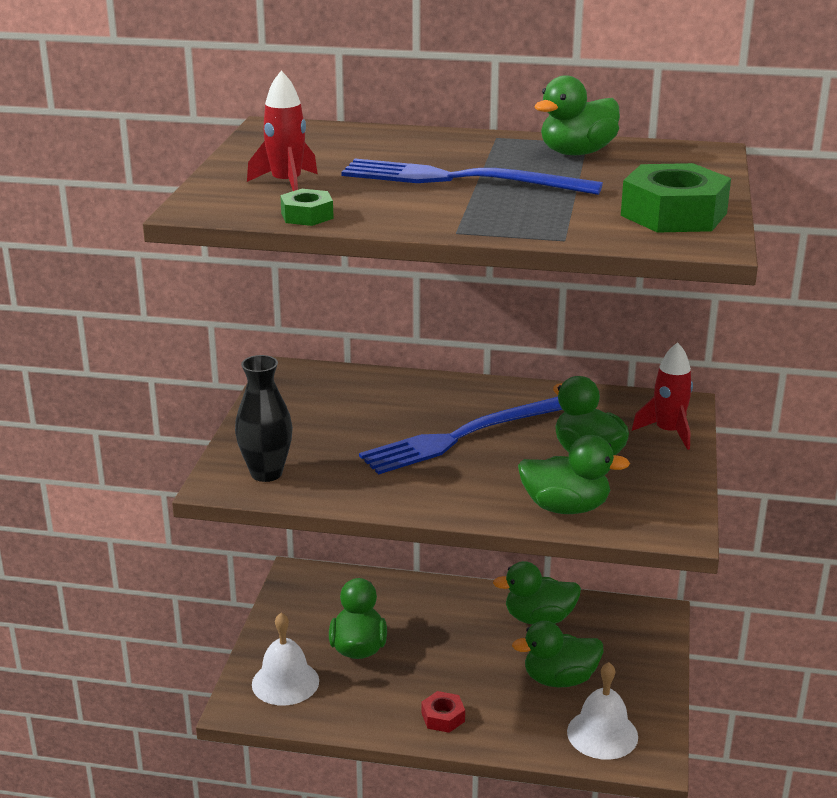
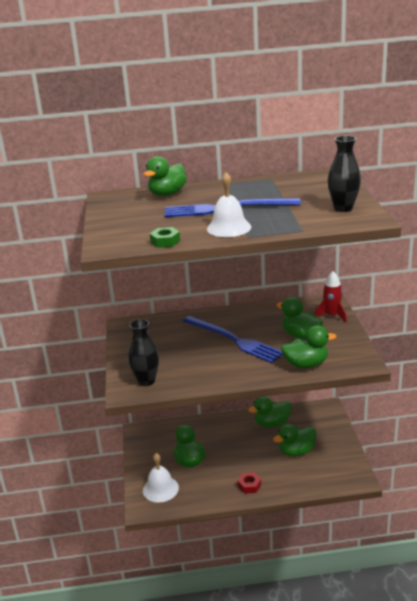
camera: 15 degrees left, 0 degrees up
red rocket [247,71,318,191] -> none
blue fork [359,397,562,475] -> blue fork turned 90 degrees counterclockwise [183,316,283,363]
green duck [534,75,620,155] -> green duck moved to [144,156,187,196]
white bell [567,662,638,760] -> white bell moved to [207,172,251,237]
green nut [621,163,731,233] -> black vase [328,136,361,212]

